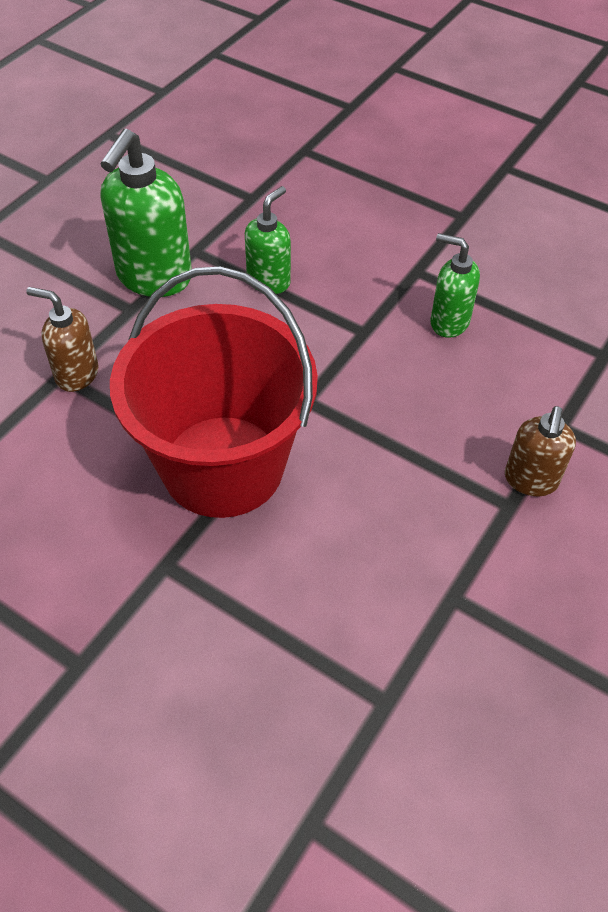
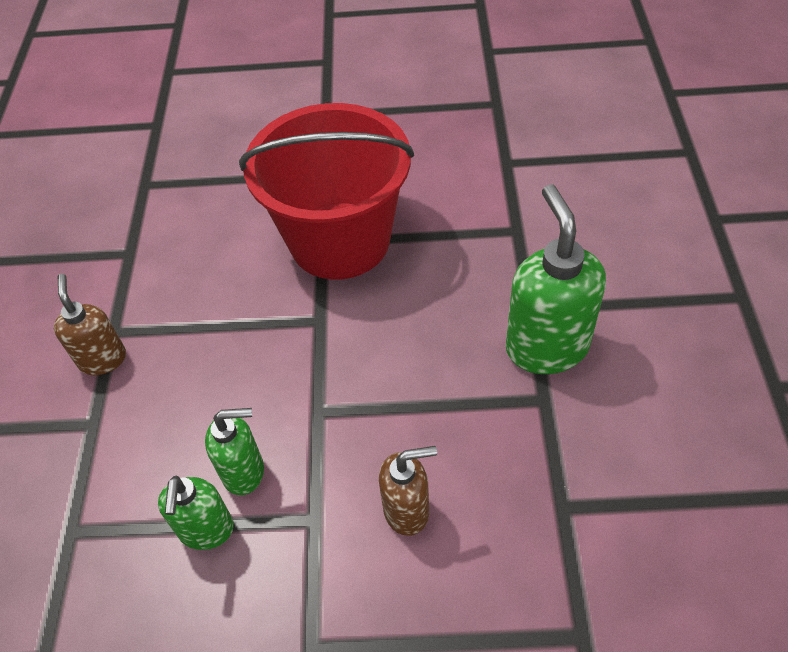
camera: 150 degrees right, 0 degrees up
brown soap dispenser [26,287,99,392] -> brown soap dispenser moved to [379,446,437,536]
green soap dispenser [245,186,291,294] -> green soap dispenser moved to [158,476,234,550]

